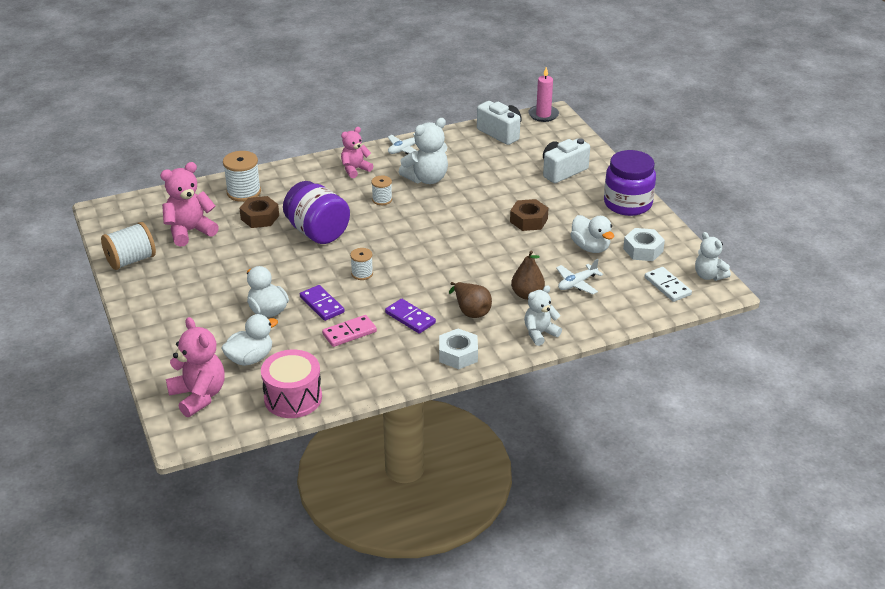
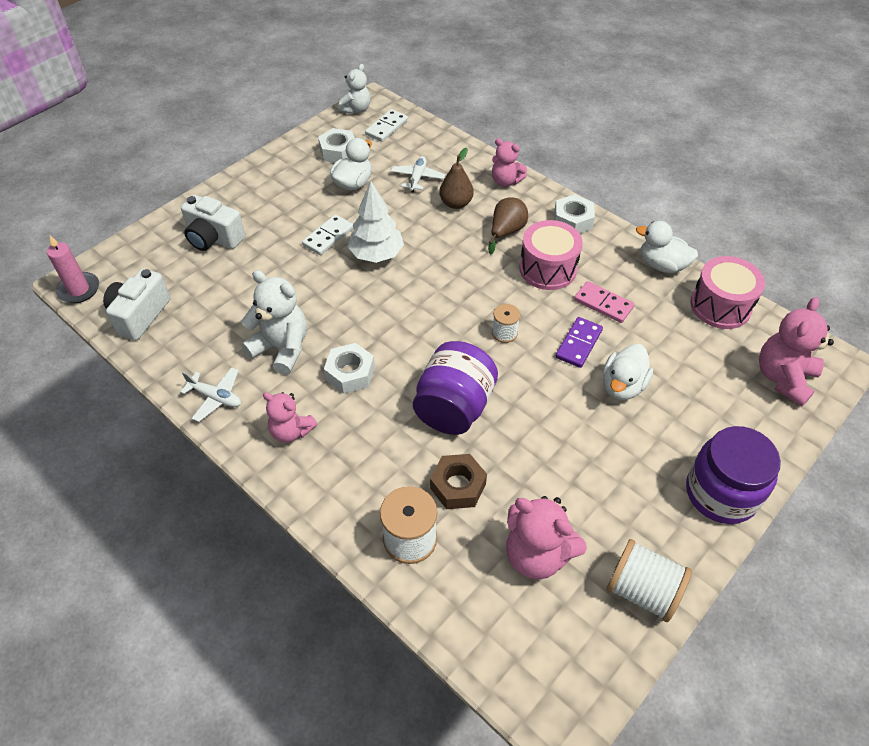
camera: 115 degrees left, 15 degrees up
white duck [221,314,278,366] -> white duck moved to [636,221,698,273]
white spool [371,175,392,205] -> white nut [324,343,375,394]
purple domino [385,299,436,334] -> pink drum [519,220,583,290]
brown nut [510,199,549,231] -> white domino [302,214,353,255]
white teddy bear [524,285,562,346] -> pink teddy bear [492,138,527,187]
white plane [556,259,603,294] -> white plane turned 105 degrees counterclockwise [391,156,445,192]
purple jar [604,150,656,216] -> purple jar moved to [686,426,781,524]
none -> white tree [348,181,404,263]

